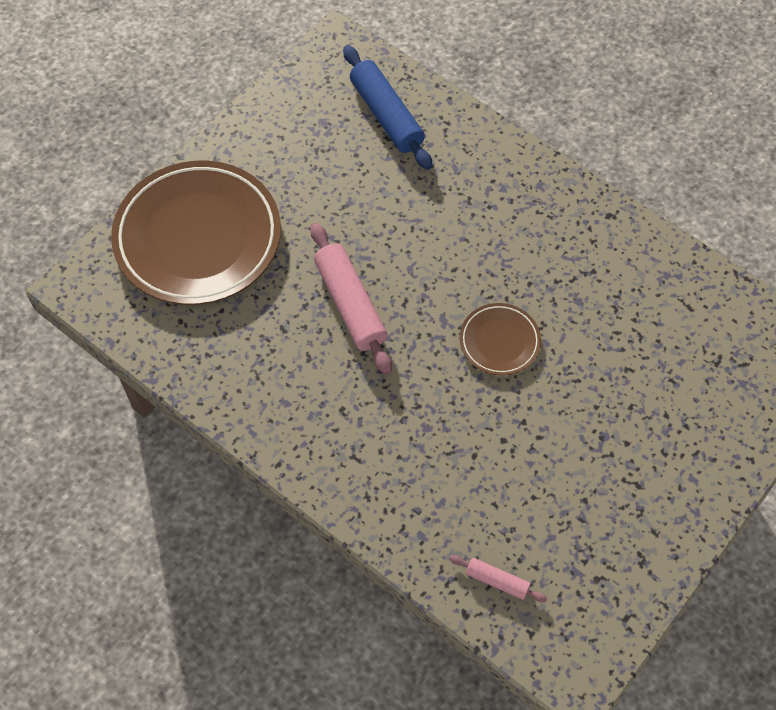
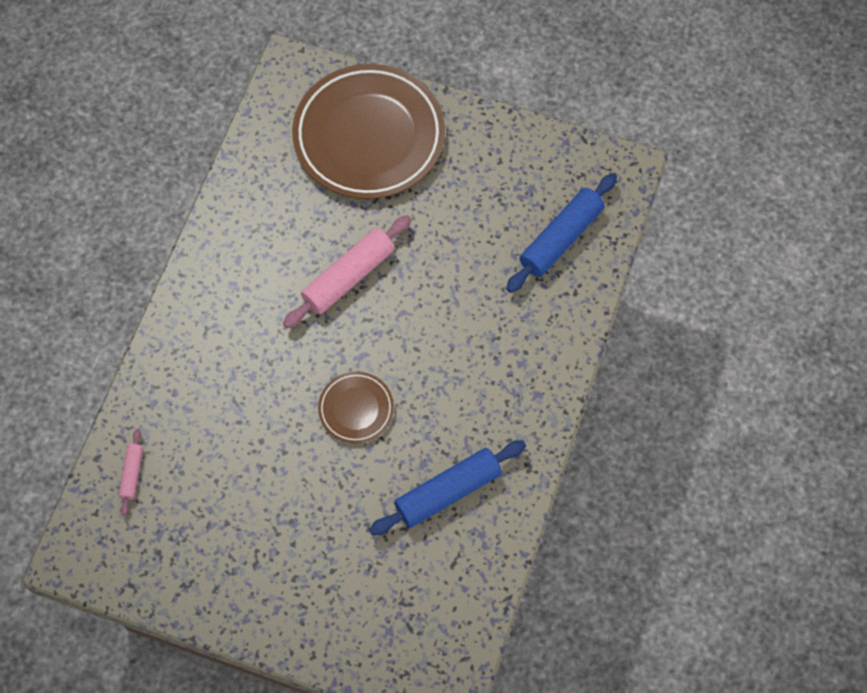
camera: 70 degrees right, 5 degrees up
none -> blue rolling pin [369,440,526,536]

